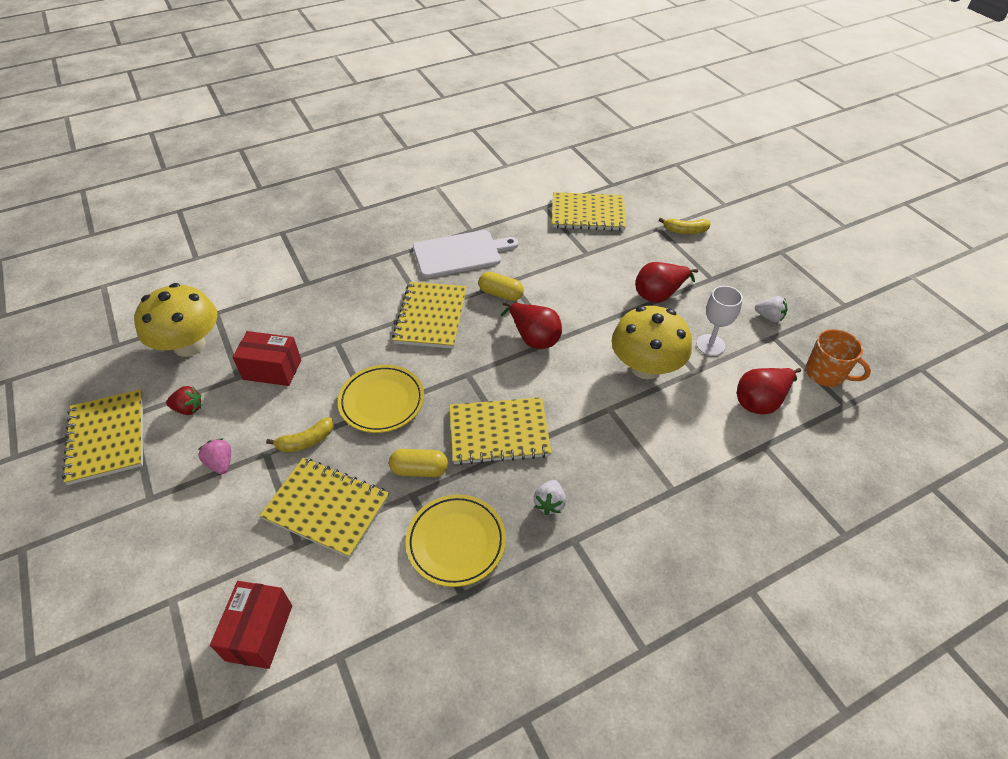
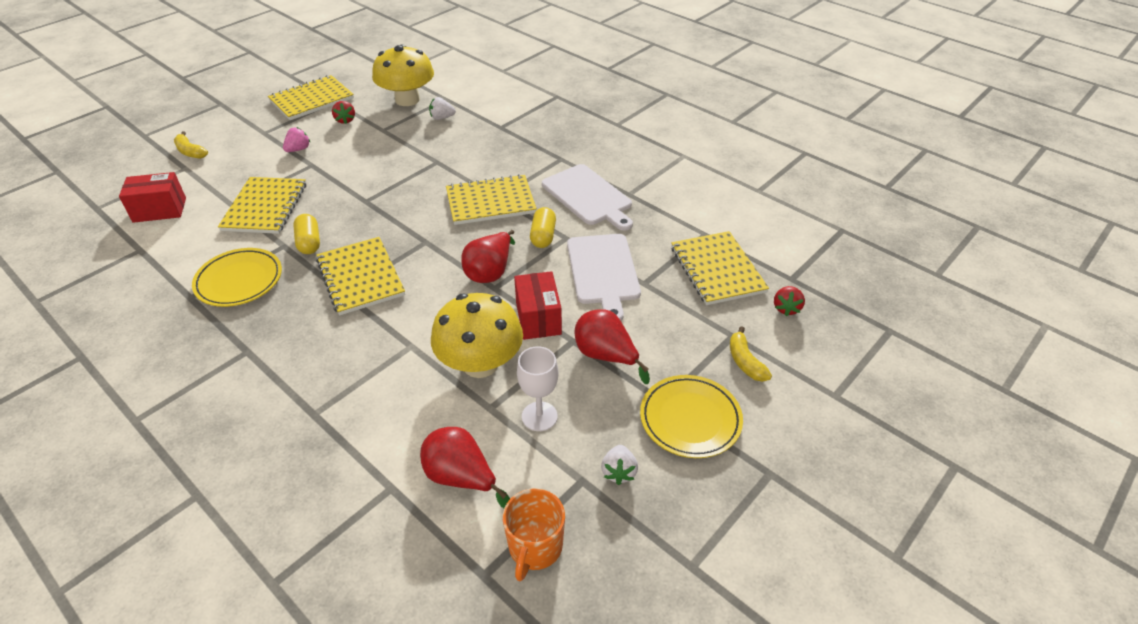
camera: 70 degrees right, 5 degrees down
red box [233,331,301,386] -> red box moved to [514,271,562,340]
yellow banana [266,417,334,452] -> yellow banana moved to [174,131,208,159]
yellow plate [338,365,424,433] -> yellow plate moved to [640,375,743,458]
white strawberry [534,480,566,515] -> white strawberry moved to [429,97,456,120]
none -> white cutting board [567,234,641,321]
none -> red strawberry [774,286,805,316]

